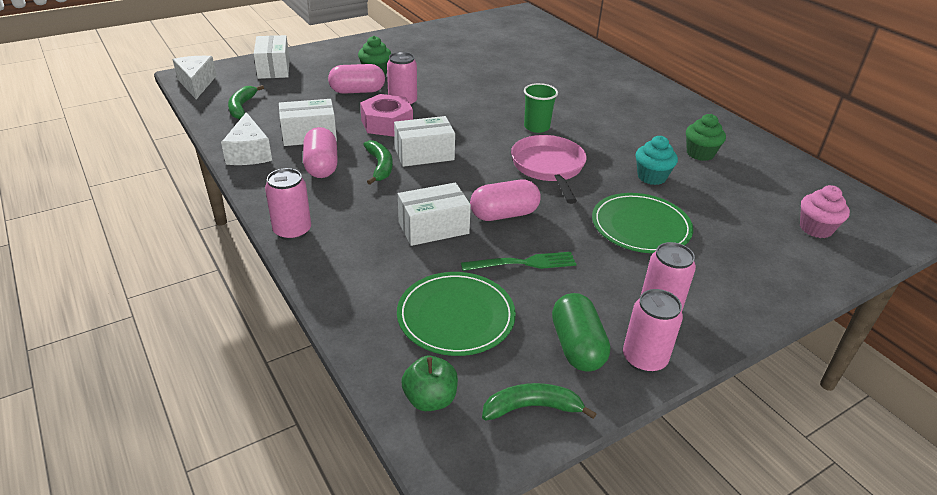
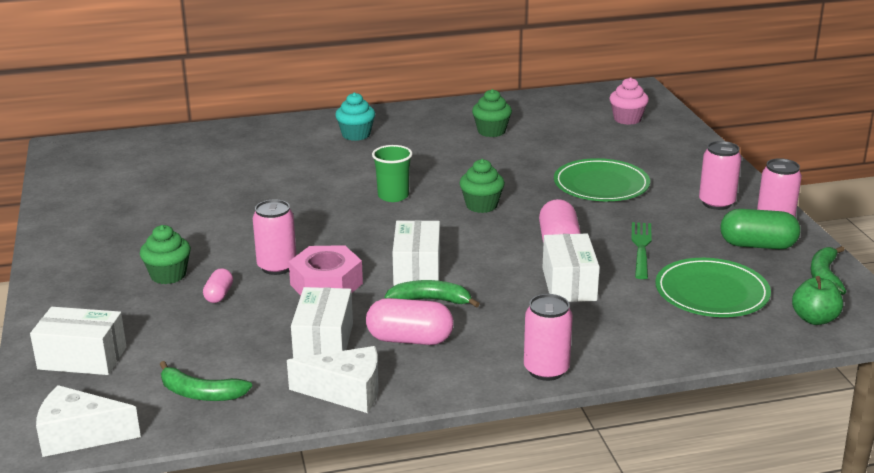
camera: 70 degrees left, 10 degrees down
pink capsule [328,64,385,94] -> pink capsule [203,268,233,303], size x0.56
pink pan [511,135,587,204] -> green cupcake [459,159,505,213]
turquoise cupcake [636,136,678,185] -> turquoise cupcake moved to [335,92,375,141]

